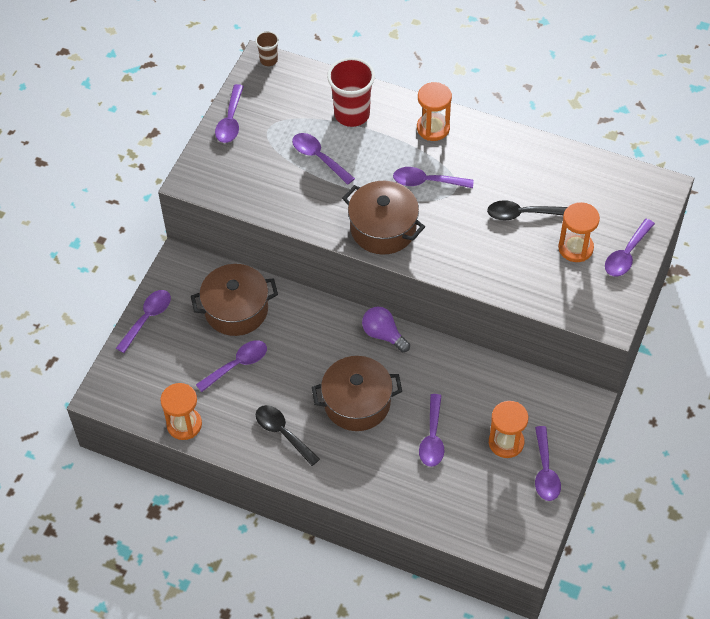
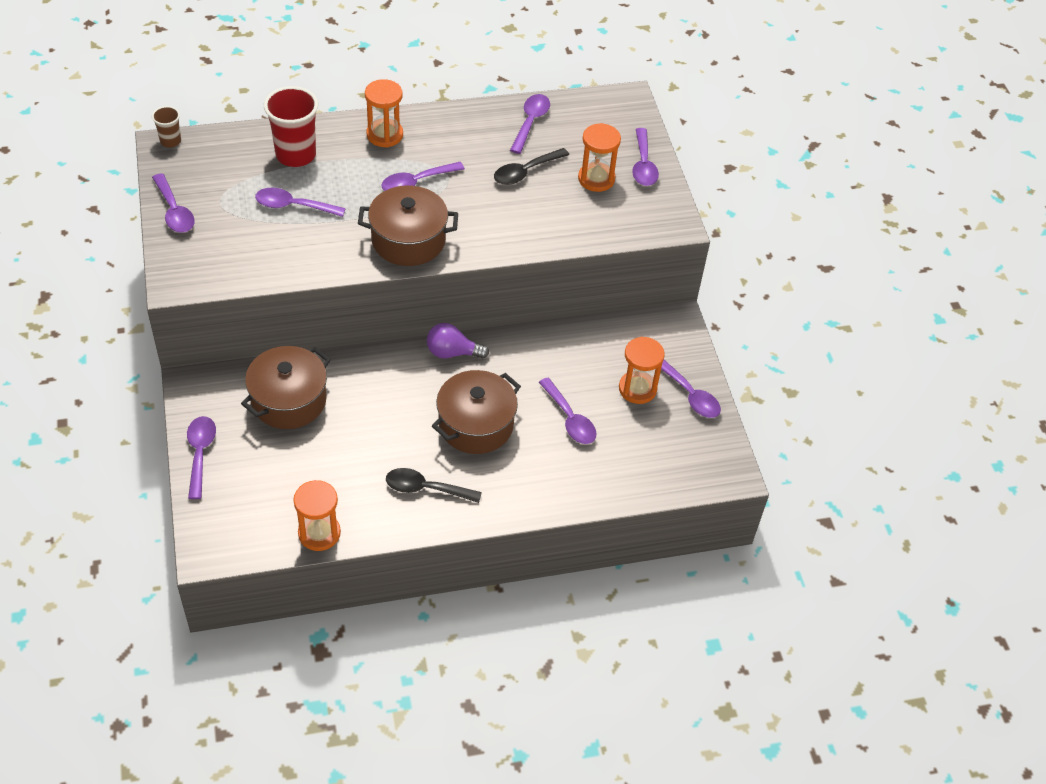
camera: 40 degrees left, 5 degrees down
purple spoon [196,340,267,392] -> purple spoon moved to [510,94,550,154]

